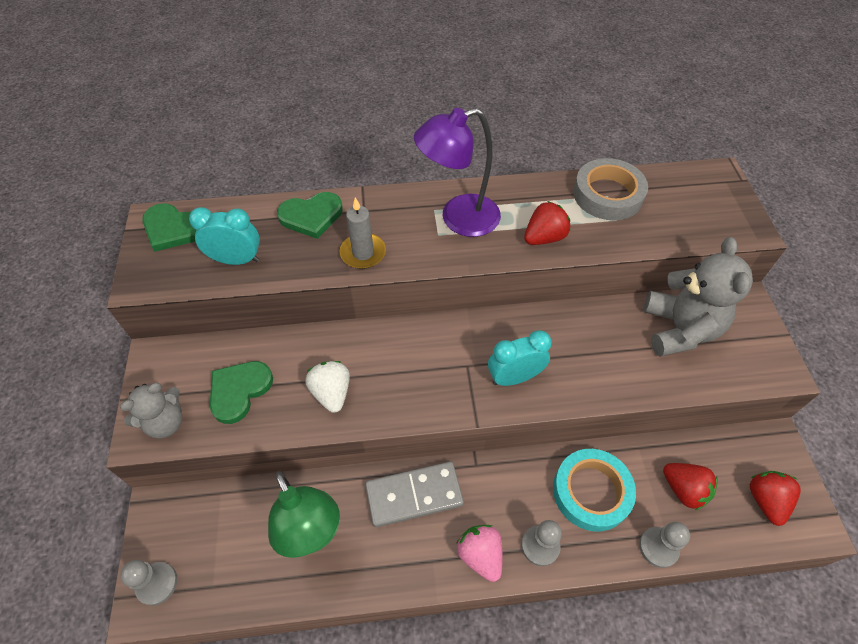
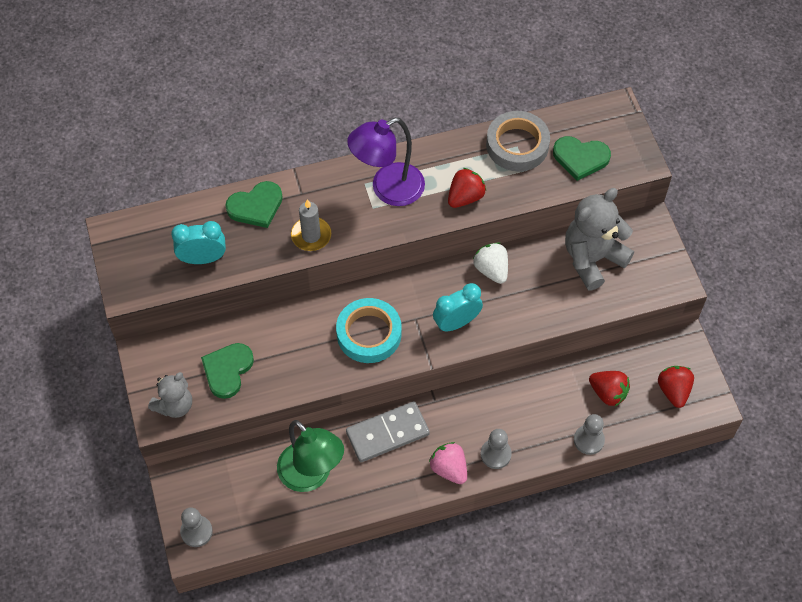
camera: 10 degrees left, 5 degrees up
green heart [142,203,197,252] -> green heart moved to [553,136,611,181]
white strawberry [305,361,350,413] -> white strawberry moved to [473,243,508,284]
turquoise tape [553,449,636,532] -> turquoise tape moved to [336,298,401,363]
grey teddy bear [644,237,753,356] -> grey teddy bear turned 120 degrees counterclockwise [565,188,634,290]

